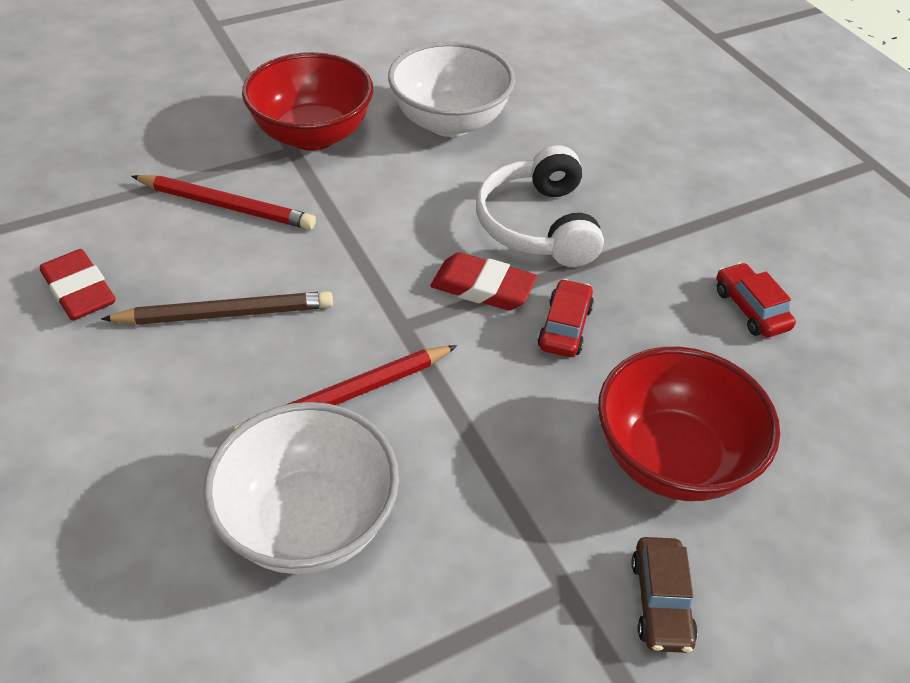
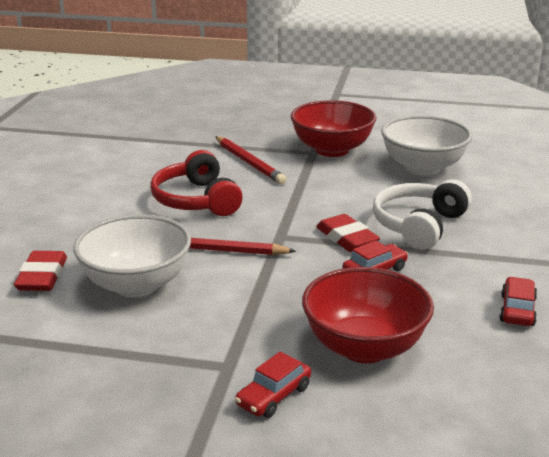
camera: 40 degrees right, 20 degrees down
red eraser [40,249,116,320] -> red eraser moved to [14,251,67,291]
brown pencil [101,291,333,325] -> red headphones [150,150,243,216]
brown car [631,537,698,653] -> red car [235,351,311,418]

